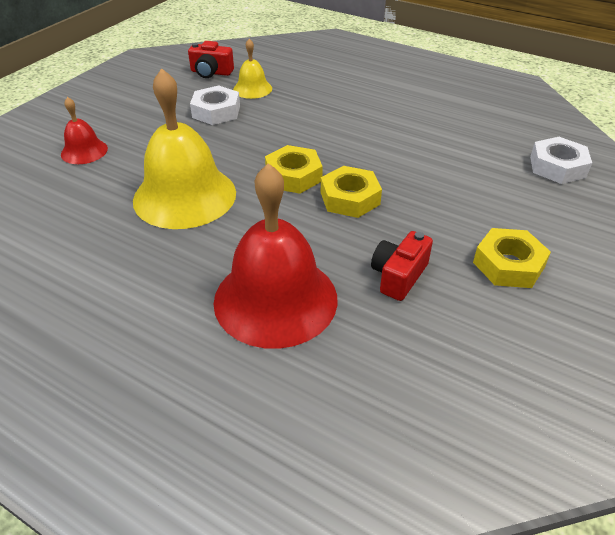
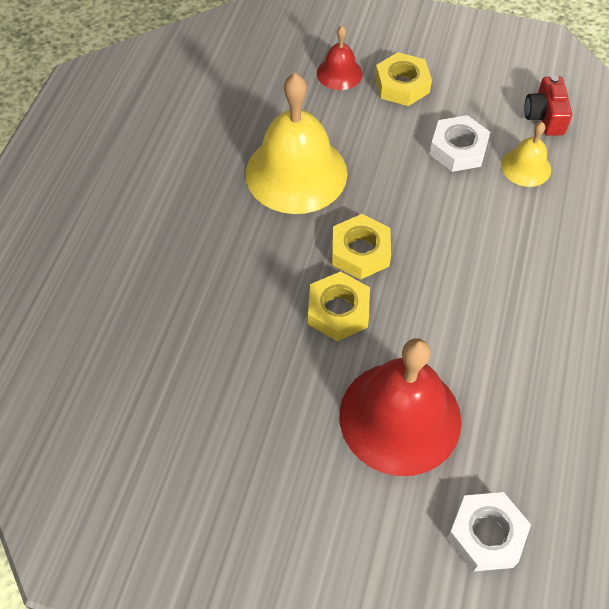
camera: 75 degrees right, 15 degrees up
red bell [214,163,338,349] -> red bell moved to [339,338,461,476]
red camera [371,231,433,301] -> none
yellow nut [473,228,551,288] -> yellow nut moved to [375,52,432,106]

